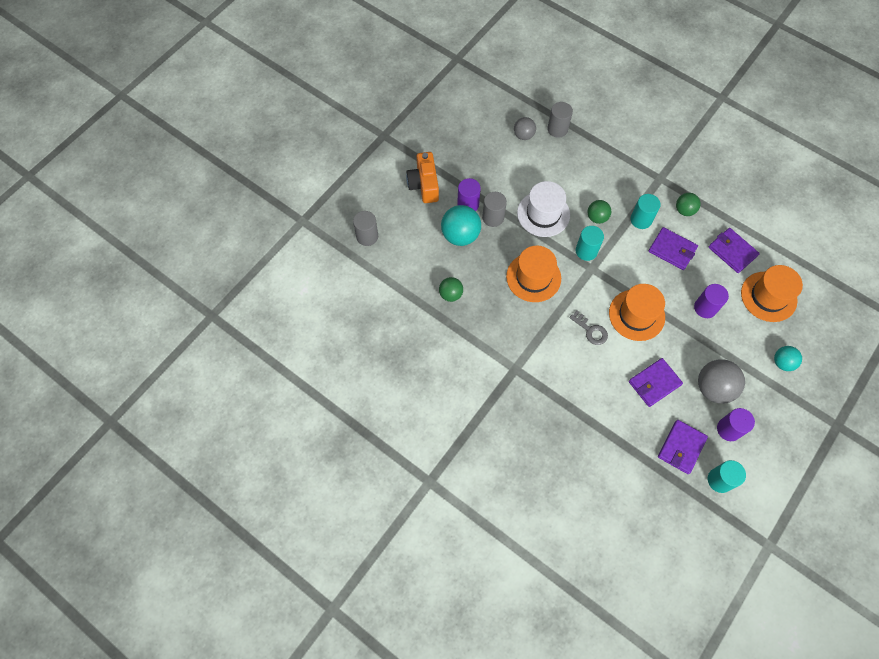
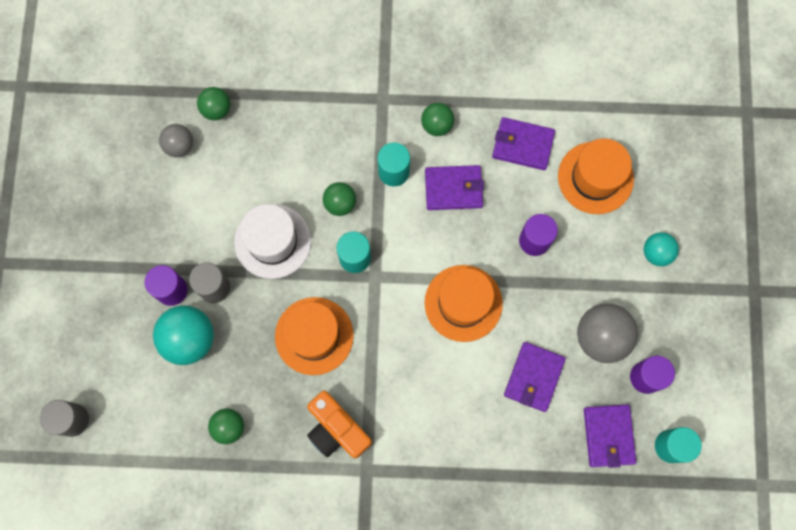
camera: 35 degrees left, 10 degrees up
orange camera [406,152,439,203] -> orange camera moved to [307,391,372,458]
grey cylinder [547,102,573,138] -> green ball [197,87,231,120]
grey key [569,310,608,345] -> none

